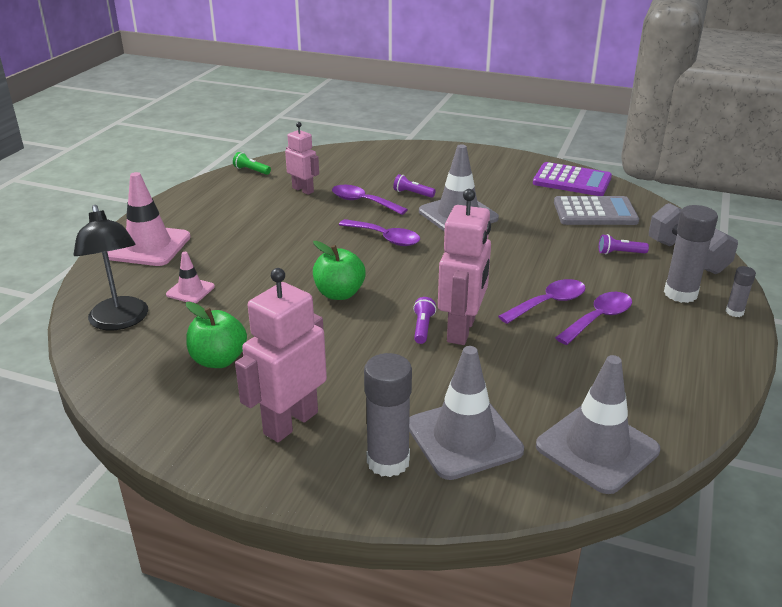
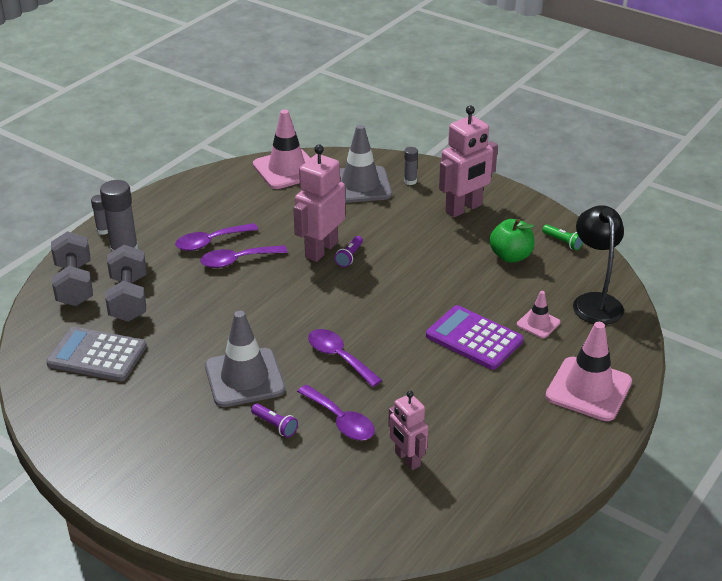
camera: 165 degrees left, 5 degrees up
green flashlight [233,152,271,175] -> green flashlight moved to [542,224,583,250]
green apple [313,241,366,300] -> none
grey glue stick [364,353,412,477] -> grey glue stick [404,147,418,185], size x0.52
purple calculator [533,162,612,196] -> purple calculator moved to [426,305,524,370]
grey traffic cone [536,355,660,494] -> pink traffic cone [253,110,310,189]
purple flashlight [599,234,649,254] -> grey dumbbell [105,245,146,322]

